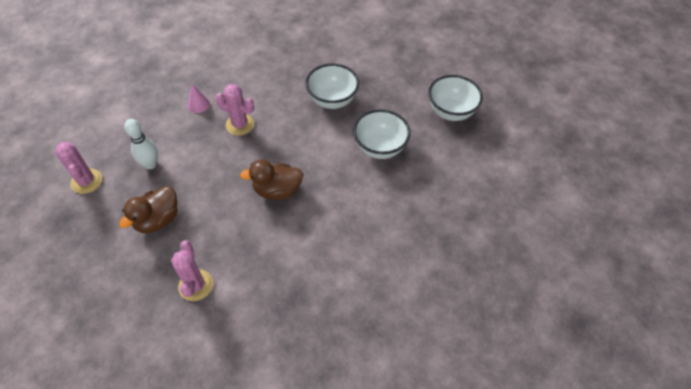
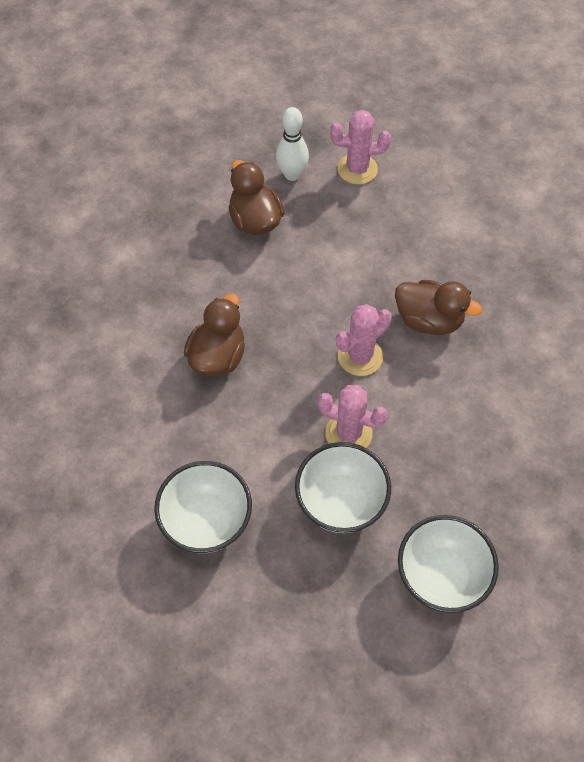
camera: 120 degrees right, 5 degrees up
white bowling pin [124,119,158,169] -> white bowling pin moved to [276,107,309,181]
pink cactus [171,240,213,301] -> pink cactus moved to [318,385,388,448]
pink cone [188,84,210,113] -> brown duck [395,280,482,335]
white bowl [428,75,483,121] -> white bowl moved to [398,515,499,613]

